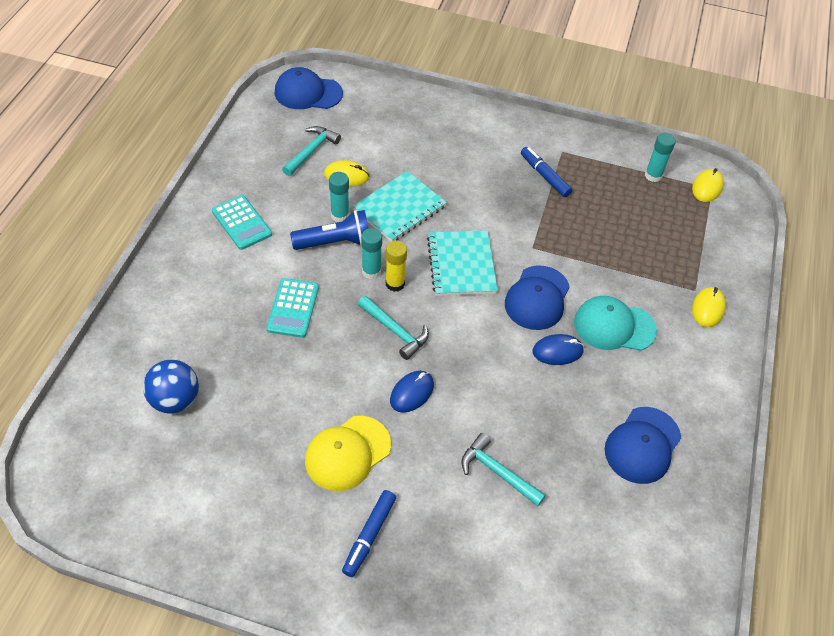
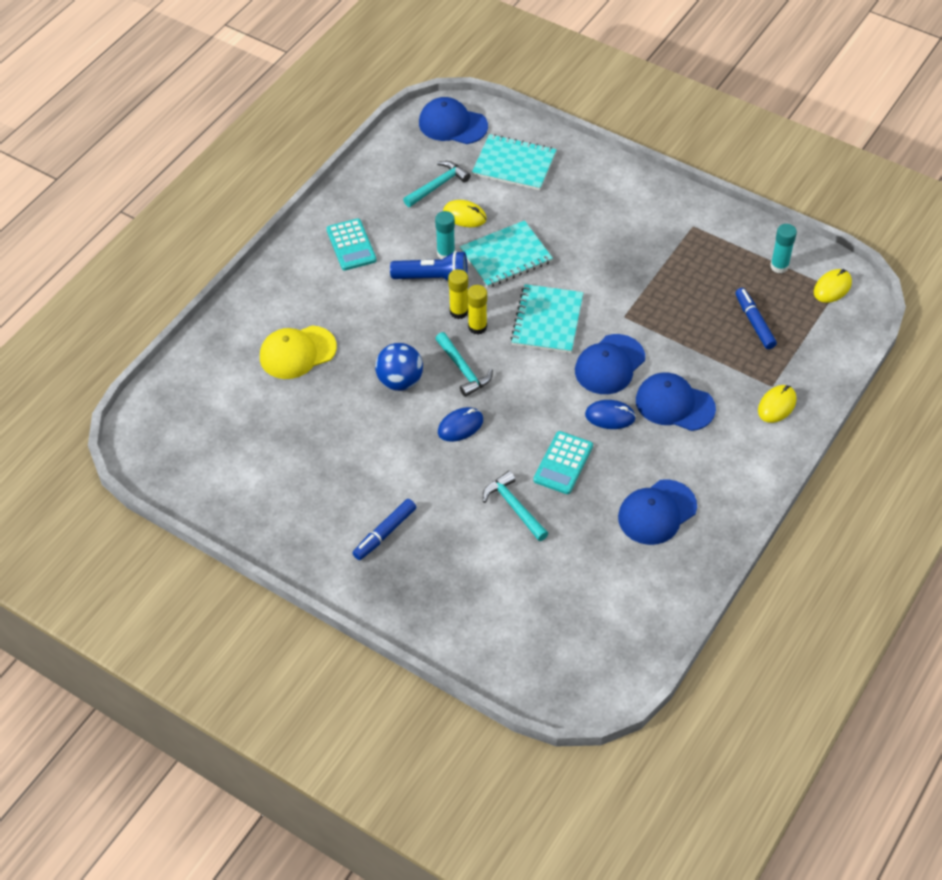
camera: 20 degrees right, 0 degrees up
blue ball [143,360,199,414] -> blue ball moved to [375,343,423,391]
turquoise calculator [266,278,319,338] -> turquoise calculator moved to [533,431,593,494]
yellow cap [305,416,391,491] -> yellow cap moved to [260,326,337,379]
turquoise glue stick [361,228,382,279] -> yellow glue stick [448,269,468,319]
blue marker [521,147,572,197] -> blue marker moved to [735,288,777,349]
turquoise cap [574,296,657,351] -> blue cap [636,373,716,431]
none -> turquoise notebook [472,134,557,191]

